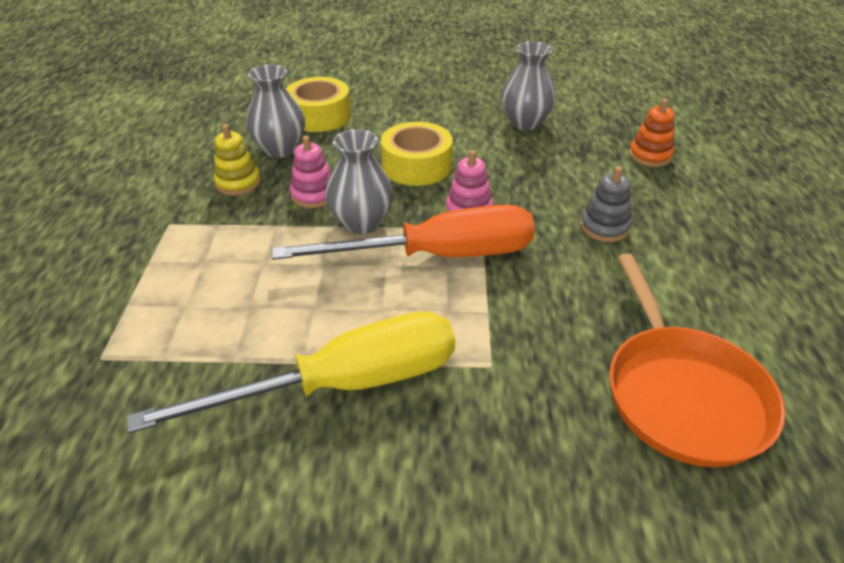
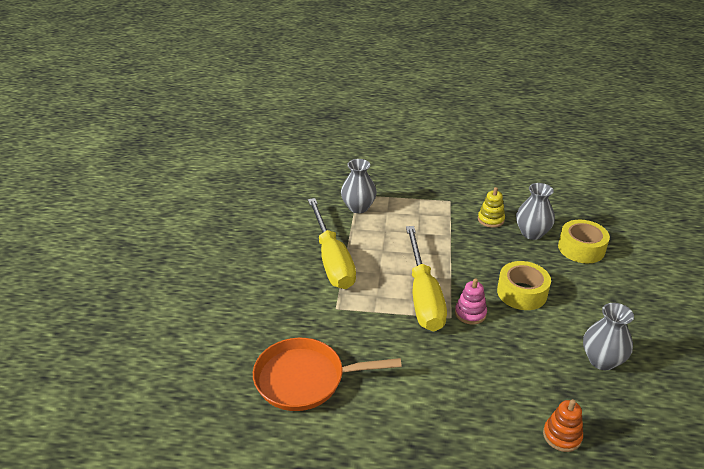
camera: 95 degrees right, 5 degrees down
orange screwdriver [272,204,535,260] -> yellow screwdriver [406,226,447,331]
pink stacking toy [290,136,331,208] -> none
grey vase [325,129,393,234] -> grey vase moved to [341,159,377,213]
grey stacking toy [580,166,631,242] -> none

